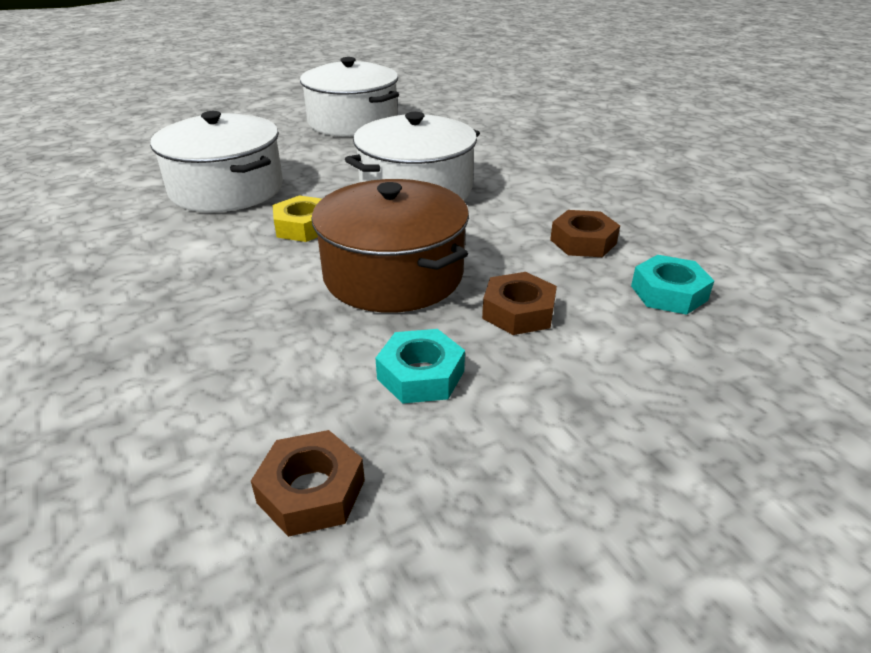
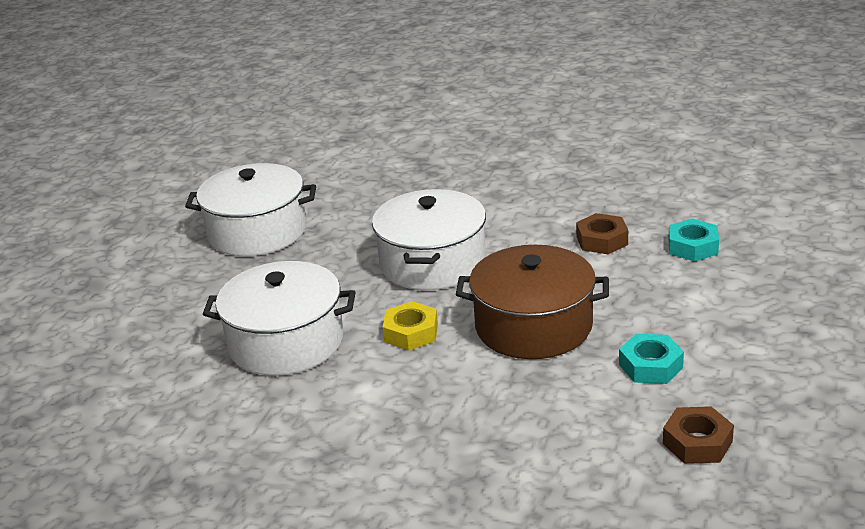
camera: 40 degrees left, 5 degrees down
brown nut [482,272,557,335] -> none

